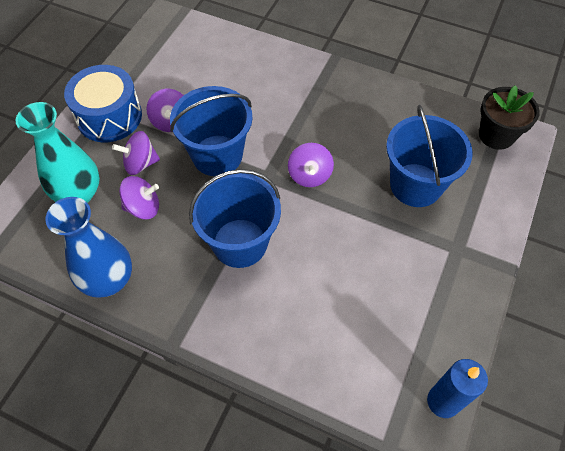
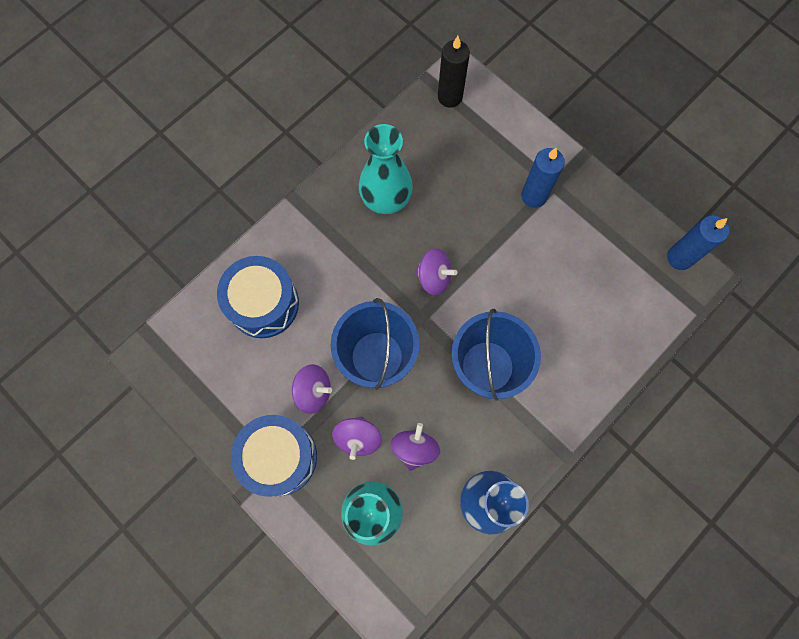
camera: 70 degrees left, 15 degrees up
blue bucket [386,105,473,207] -> none
black flower pot [479,85,540,150] -> black candle [438,36,470,108]
none -> blue drum [217,256,299,338]
none -> turquoise vase [359,124,413,214]
none -> blue candle [521,148,565,208]

